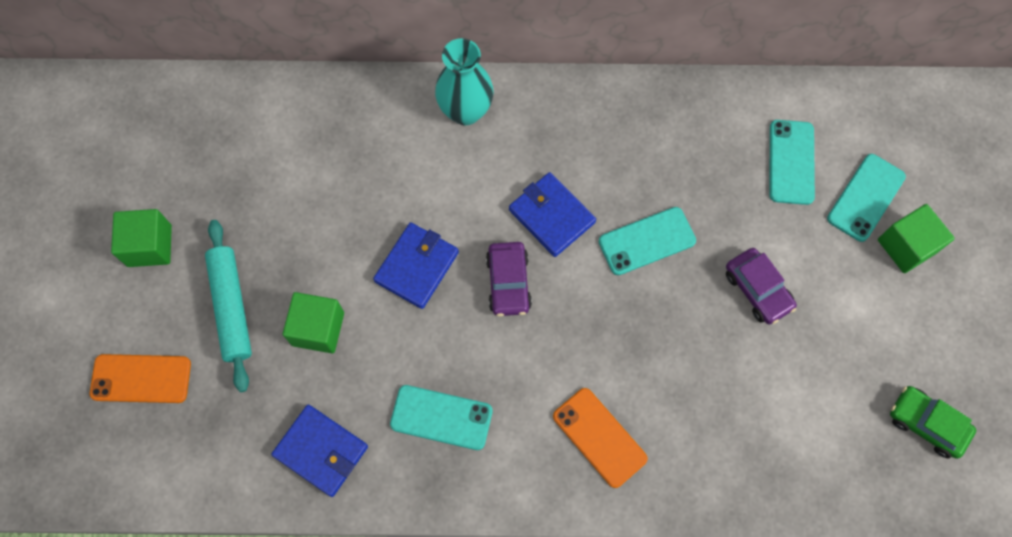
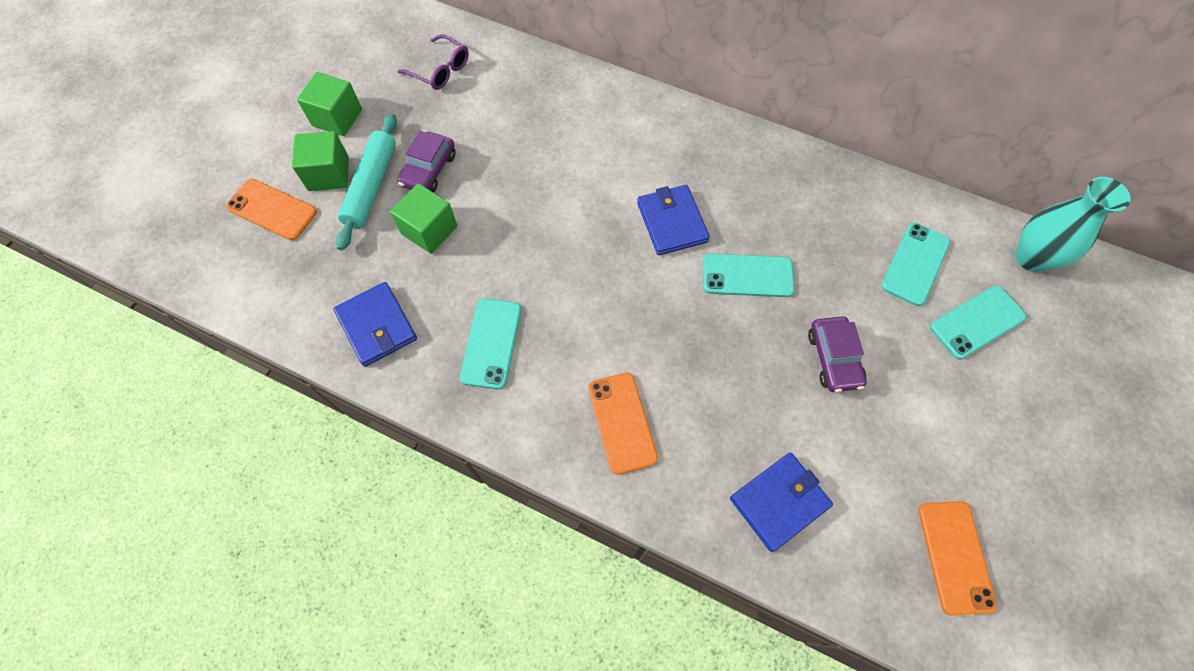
camera: 25 degrees right, 5 degrees down
blue wallet [373,222,459,309] -> blue wallet moved to [730,453,833,552]
turquoise phone [390,385,493,450] -> turquoise phone turned 60 degrees clockwise [460,298,521,389]
turquoise vase [435,38,494,125] -> turquoise vase moved to [1015,177,1131,272]
purple car [486,242,532,316] -> purple car moved to [397,131,456,193]
green cube [878,204,955,273] -> green cube moved to [292,131,349,191]
green car [890,386,976,459] -> orange phone [918,501,997,615]
none -> purple glasses [398,34,469,90]

